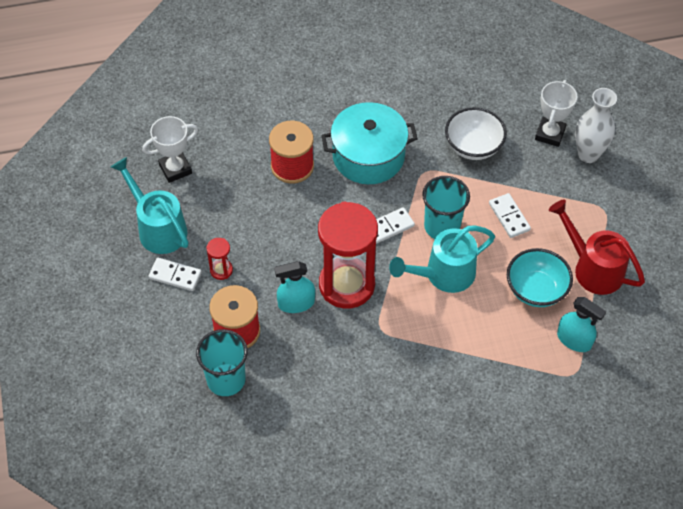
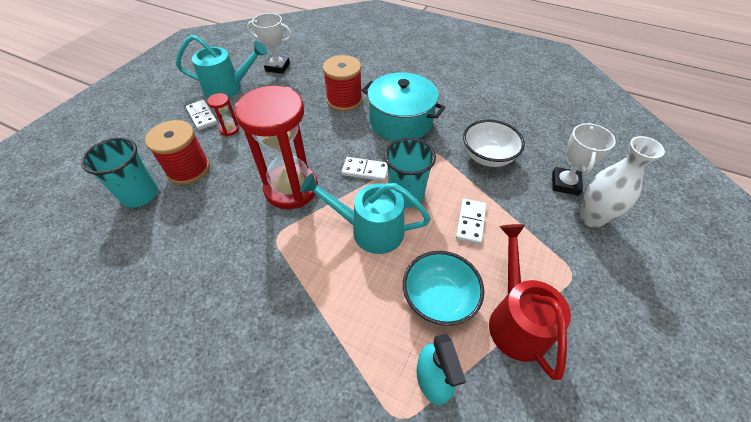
camera: 40 degrees right, 5 degrees down
turquoise watering can [111,157,189,254] -> turquoise watering can turned 90 degrees clockwise [176,35,268,98]
turquoise spray bottle [274,261,315,313] -> none
white trophy [535,80,577,147] -> white trophy turned 45 degrees counterclockwise [552,123,616,196]

